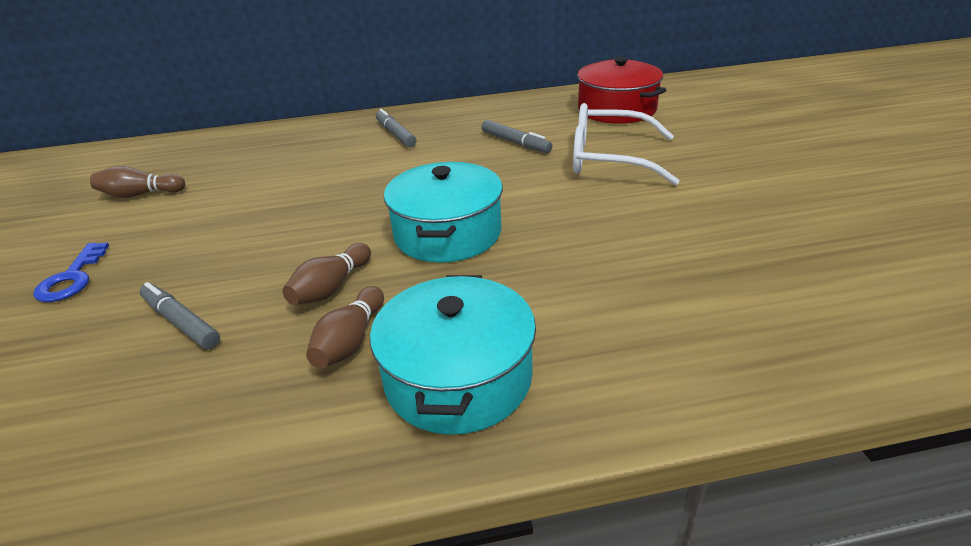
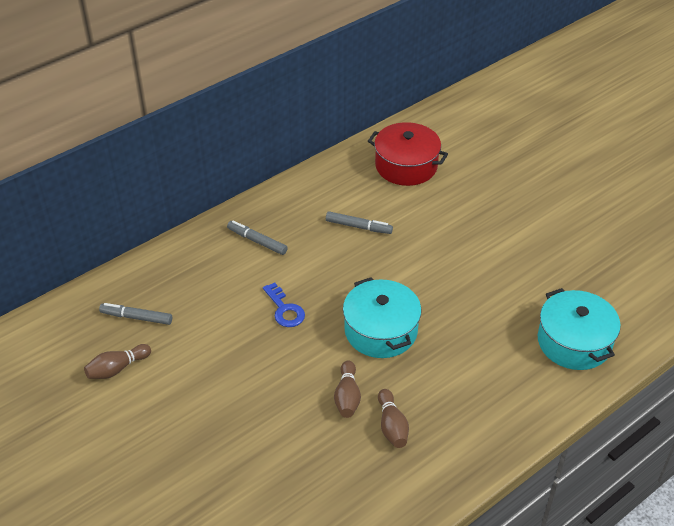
camera: 30 degrees left, 10 degrees up
blue key [33,242,109,302] -> blue key moved to [263,282,305,327]
grey marker [140,282,220,349] -> grey marker moved to [99,303,172,325]
turquoise pot [370,275,536,435] -> turquoise pot moved to [538,288,621,370]
white glasses [573,103,680,185] -> none

